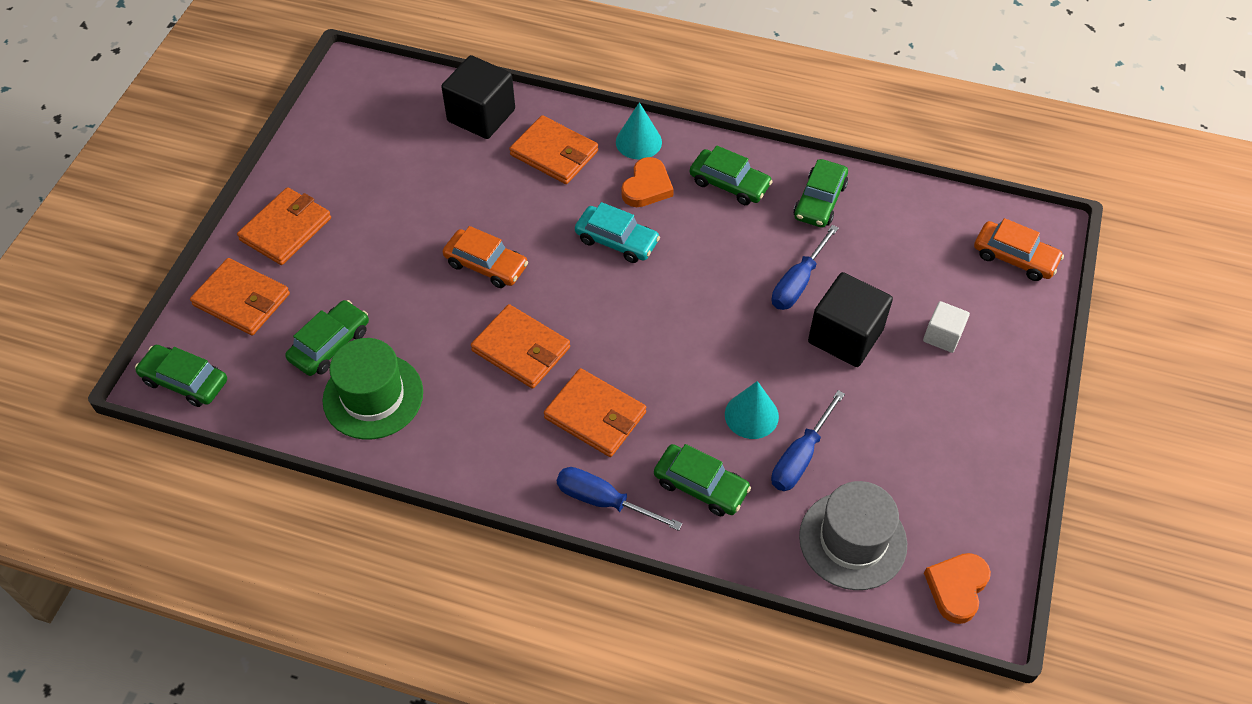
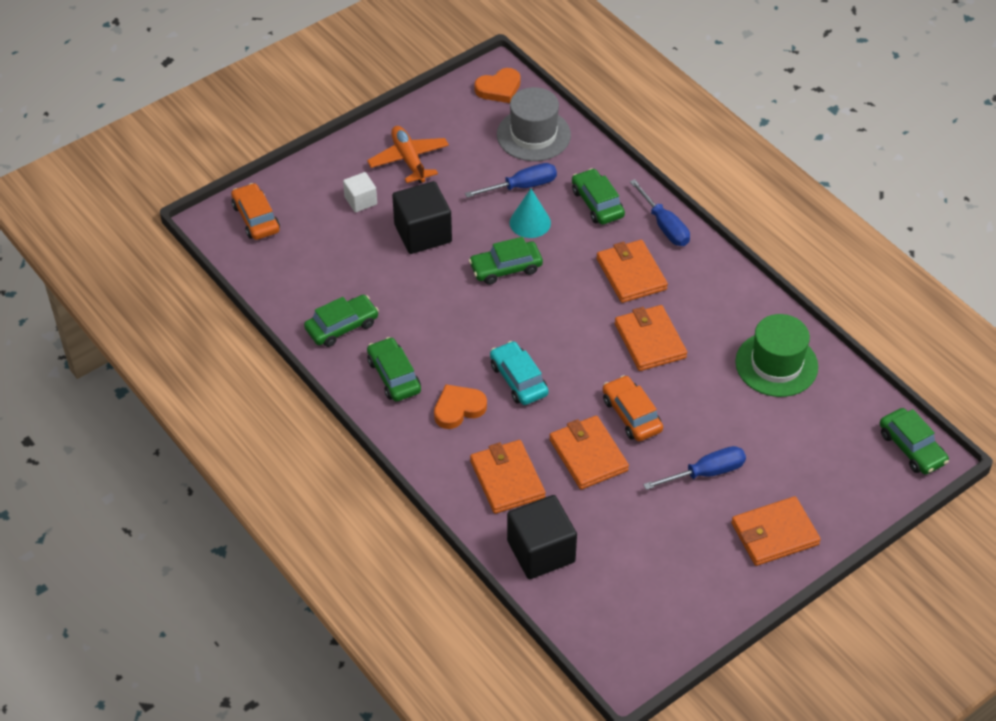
camera: 145 degrees left, 5 degrees down
orange wallet [190,258,290,335] -> orange wallet moved to [549,415,629,490]
green car [285,300,369,376] -> green car moved to [469,237,543,285]
turquoise cone [616,102,662,159] -> none
blue screwdriver [772,225,839,310] -> blue screwdriver moved to [643,446,746,490]
none -> orange plane [367,126,449,183]

